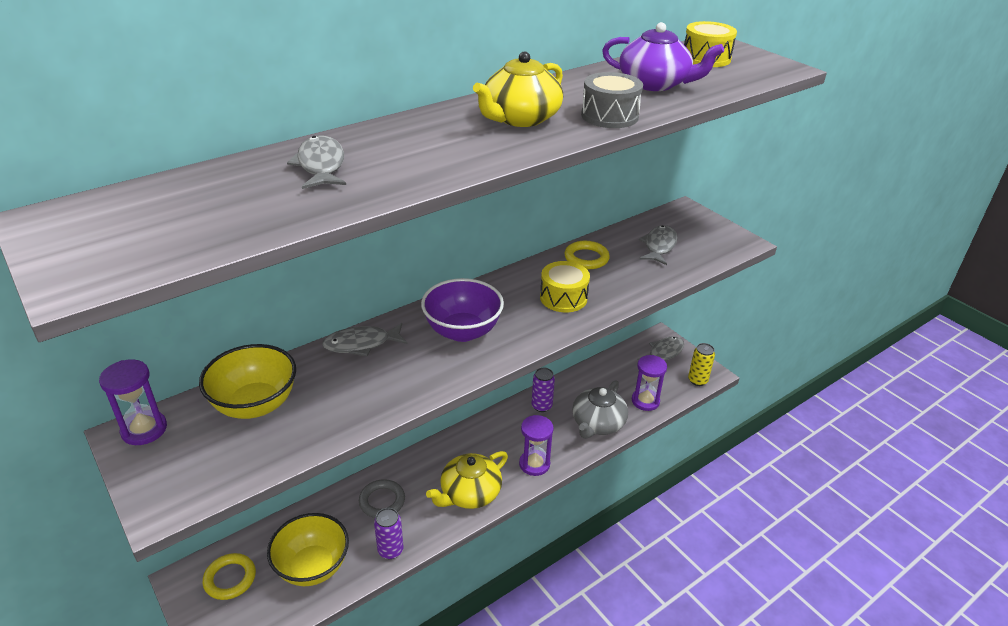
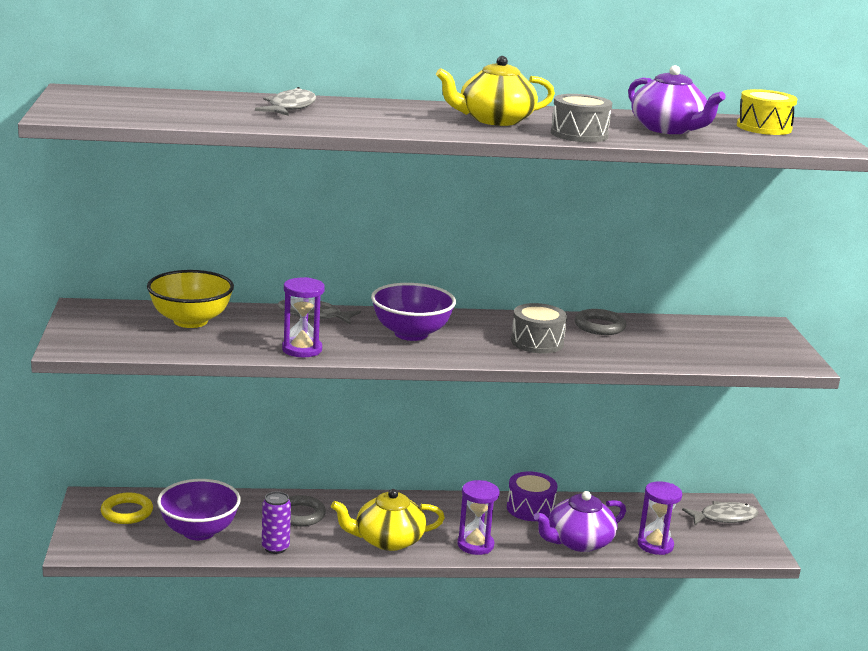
camera: 30 degrees right, 15 degrees down
purple hourglass [99,359,167,445] -> purple hourglass moved to [282,277,325,357]
yellow bowl [267,513,349,586] -> purple bowl [157,479,241,540]
purple can [531,368,555,412] -> purple drum [507,471,557,521]
yellow drum [540,261,590,312] -> grey drum [511,303,567,353]
yellow ring [565,241,610,269] -> grey ring [575,309,626,335]
grey teapot [572,380,628,439] -> purple teapot [534,491,626,552]
grey fish [639,225,678,265] -> none
yellow can [688,343,715,386] -> none

